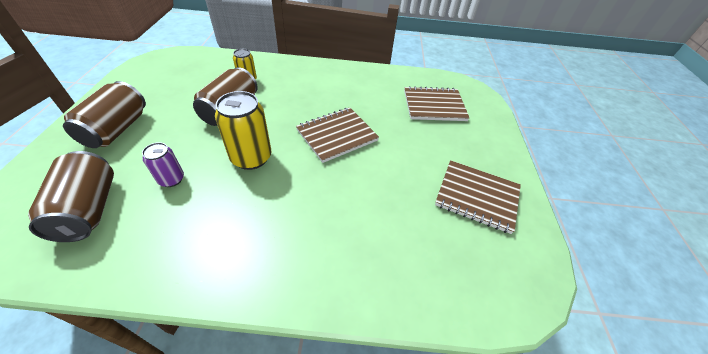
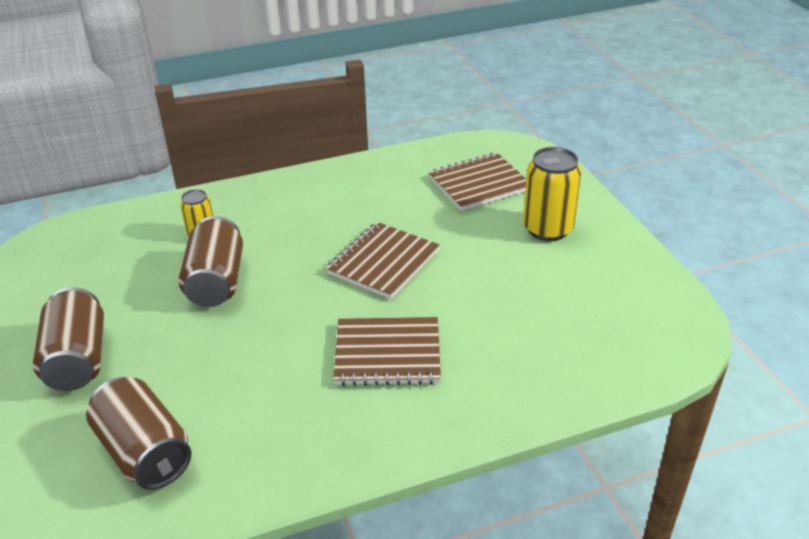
camera: 20 degrees left, 10 degrees down
purple can [142,142,184,187] -> none
yellow can [215,91,271,170] -> yellow can moved to [523,147,582,241]
brown notebook [435,160,521,234] -> brown notebook moved to [333,317,441,386]

